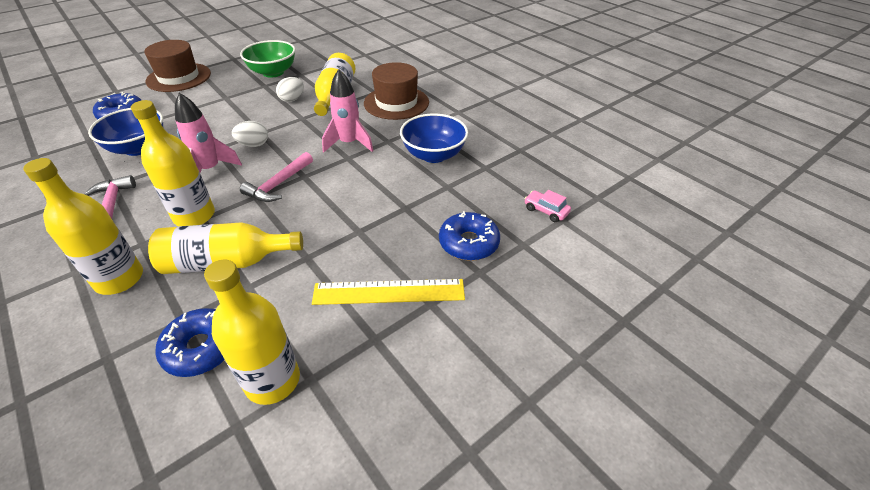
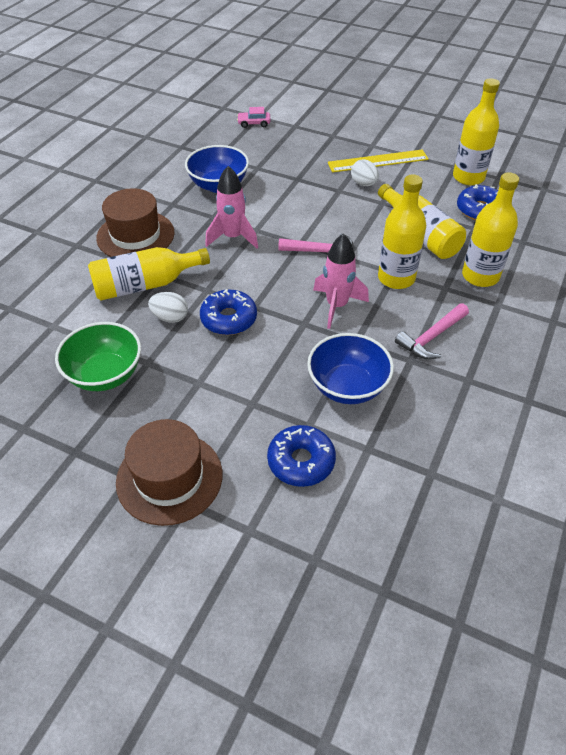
camera: 115 degrees left, 5 degrees up
white egg [232,121,268,147] -> white egg moved to [351,159,379,186]
yellow ruler [312,279,465,305] -> yellow ruler turned 75 degrees counterclockwise [328,150,429,172]
blue donut [439,211,500,261] -> blue donut moved to [200,289,257,335]
pink car [524,190,571,222] -> pink car turned 75 degrees clockwise [237,107,270,128]

